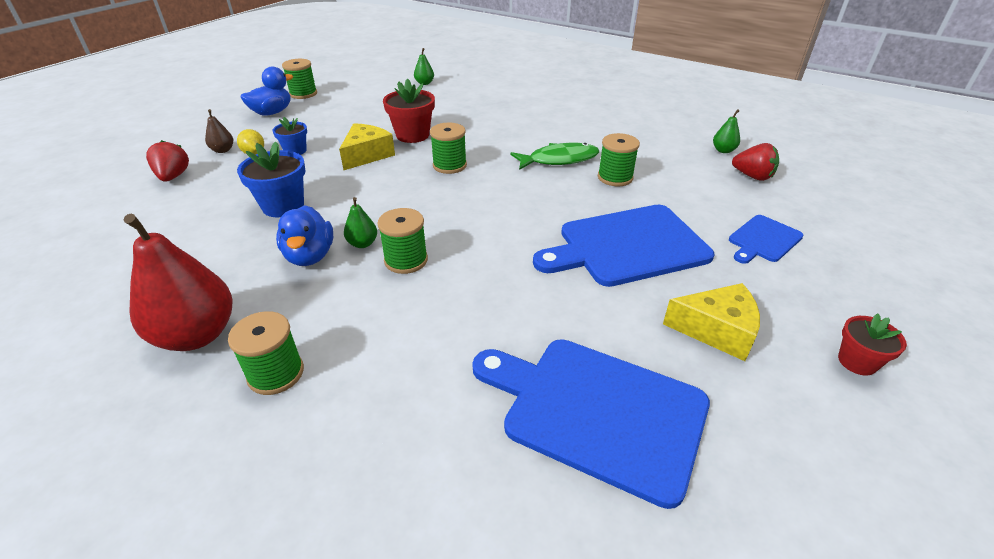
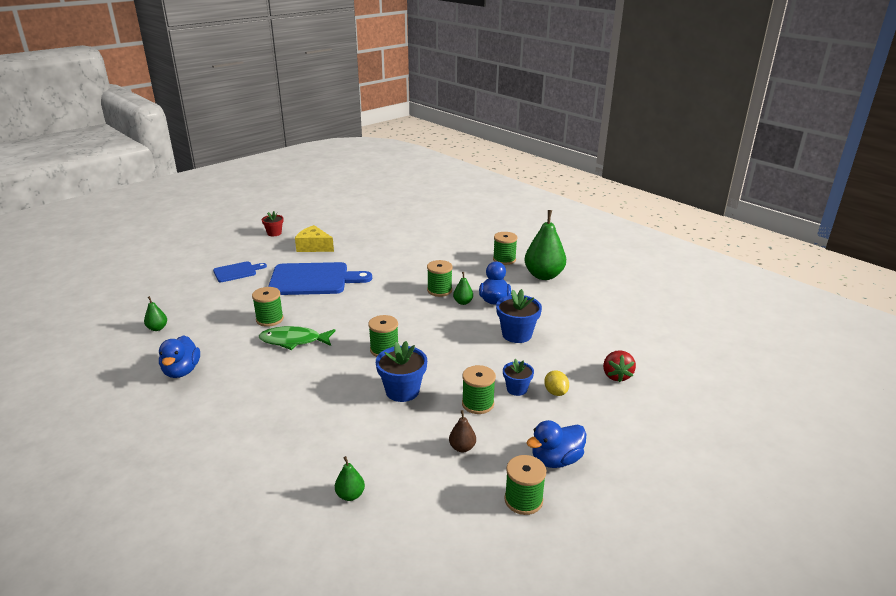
camera: 165 degrees left, 10 degrees down
red pear [124,214,233,351] -> green pear [524,210,566,280]
brown pear [205,109,233,153] -> brown pear moved to [449,410,476,452]
yellow cheese [339,123,395,170] -> none
red flower pot [383,78,435,143] -> blue flower pot [376,341,427,402]
blue cutting board [472,339,710,509] -> none
red strawberry [732,143,779,181] -> none
none -> blue duck [159,335,200,378]
none -> green spool [462,365,496,414]

